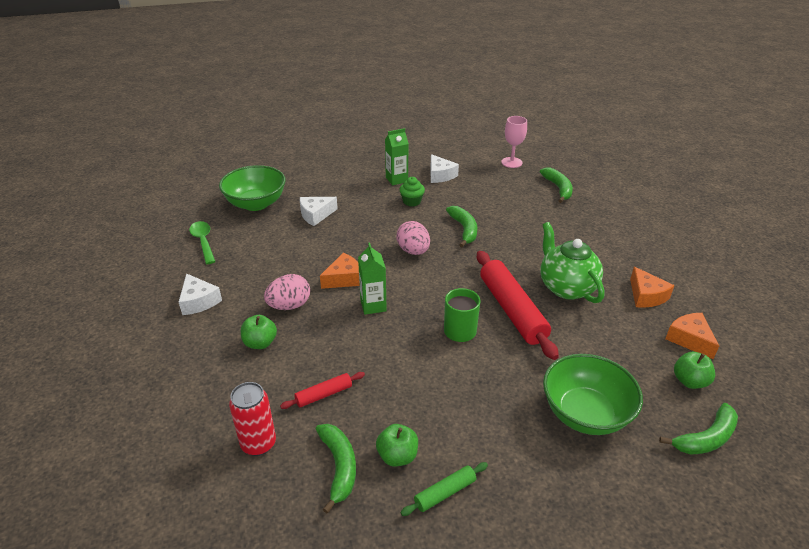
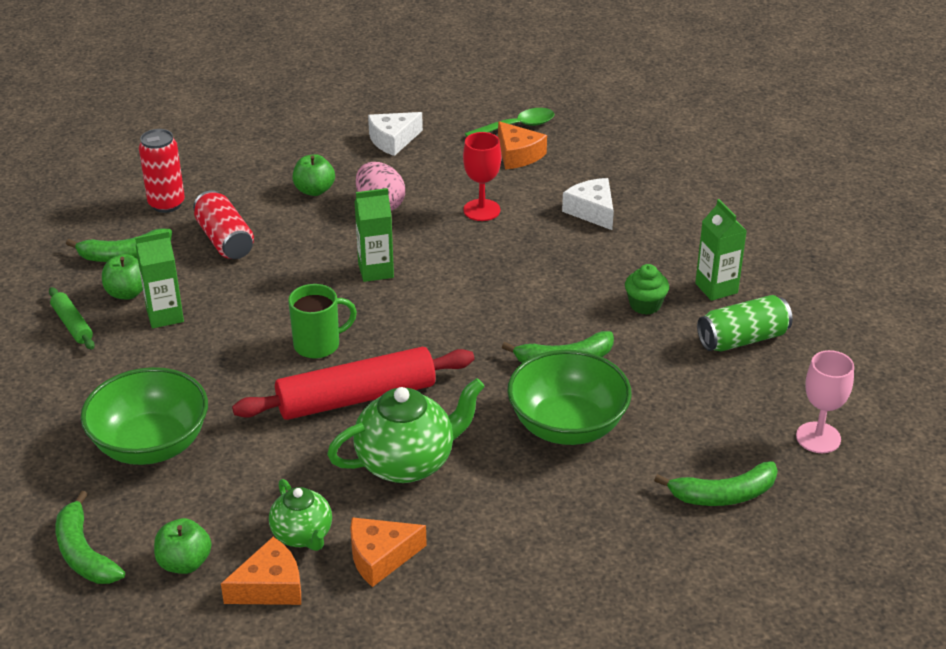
camera: 90 degrees right, 0 degrees up
green bowl [219,165,285,211] -> green bowl moved to [507,350,632,445]
red rolling pin [280,372,365,409] -> red can [193,190,254,259]
orange cheese [320,253,360,289] -> orange cheese moved to [498,121,547,169]
pink egg [396,221,430,255] -> none
white cheese [431,154,459,183] -> green can [697,295,793,351]
none -> green carton [135,231,184,328]
none -> green teapot [269,479,332,551]
none -> red goblet [463,132,501,221]

